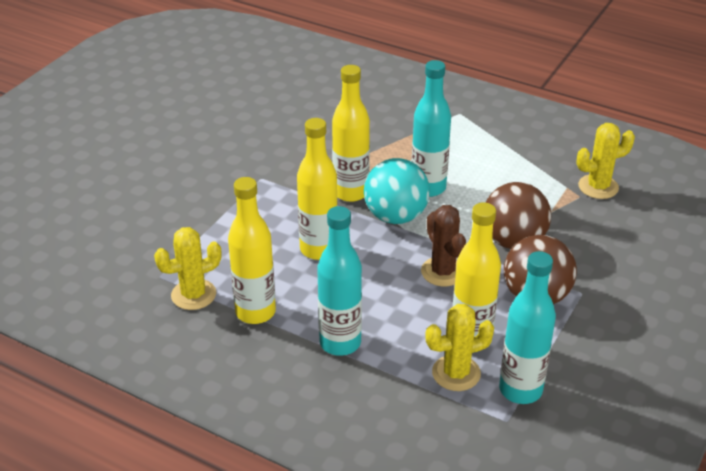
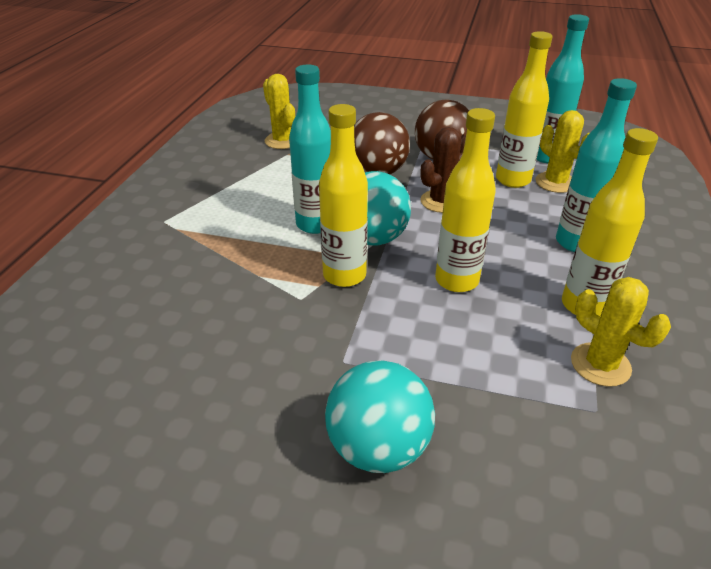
camera: 105 degrees left, 0 degrees up
none -> turquoise ball [325,360,435,473]

